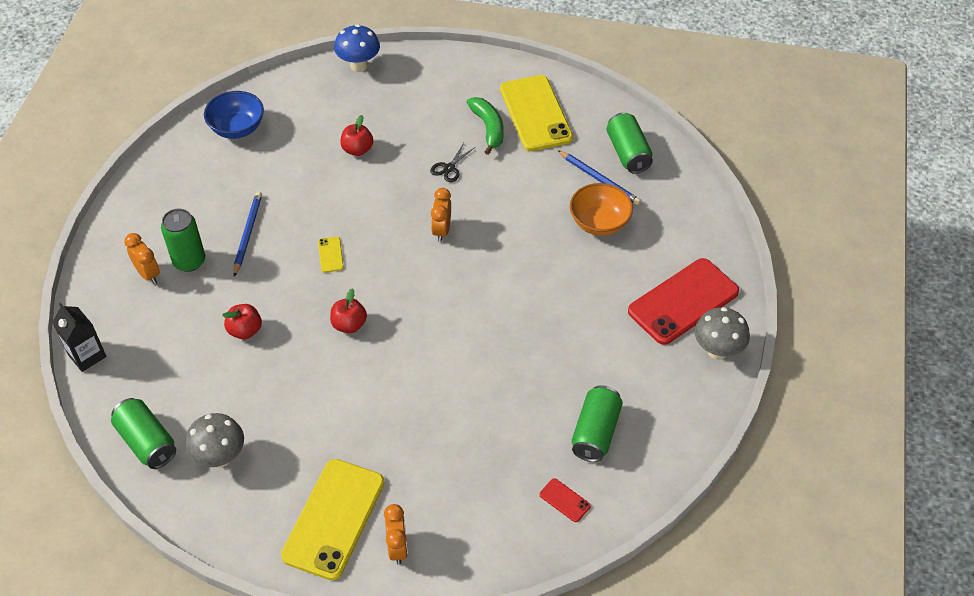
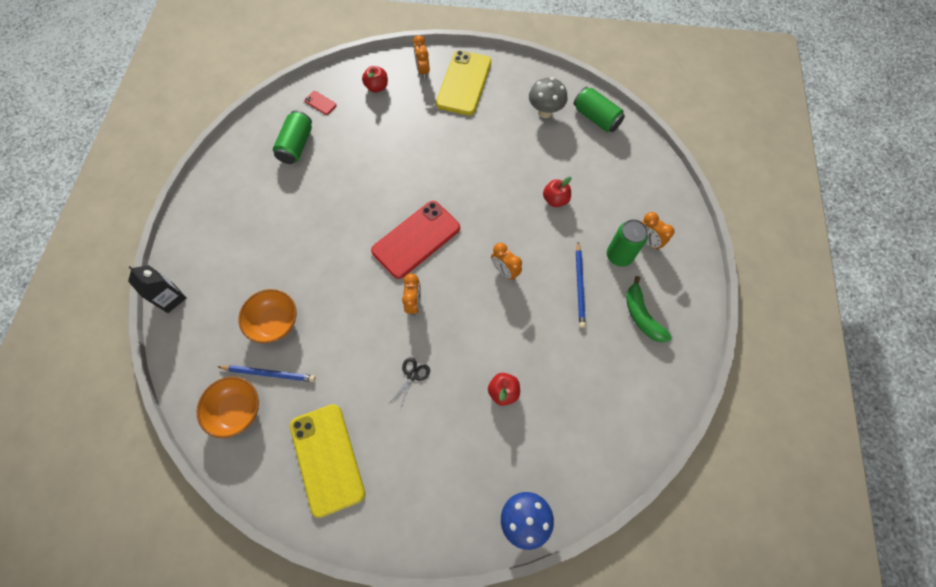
camera: 175 degrees right, 15 degrees up
black carton [52,303,106,372] -> black carton moved to [128,265,186,313]
blue bowl [204,91,264,139] -> none
yellow phone [318,237,344,273] -> orange clock [491,243,522,280]
red apple [330,288,367,333] -> red apple moved to [362,66,388,93]
green banana [466,97,504,155] -> green banana moved to [626,276,672,342]
blue pencil [558,150,641,205] -> blue pencil turned 150 degrees clockwise [219,365,316,382]
green can [607,112,653,174] -> orange bowl [197,376,259,438]
red phone [628,258,739,345] -> red phone moved to [371,201,460,279]
grey mushroom [695,307,750,360] -> none

